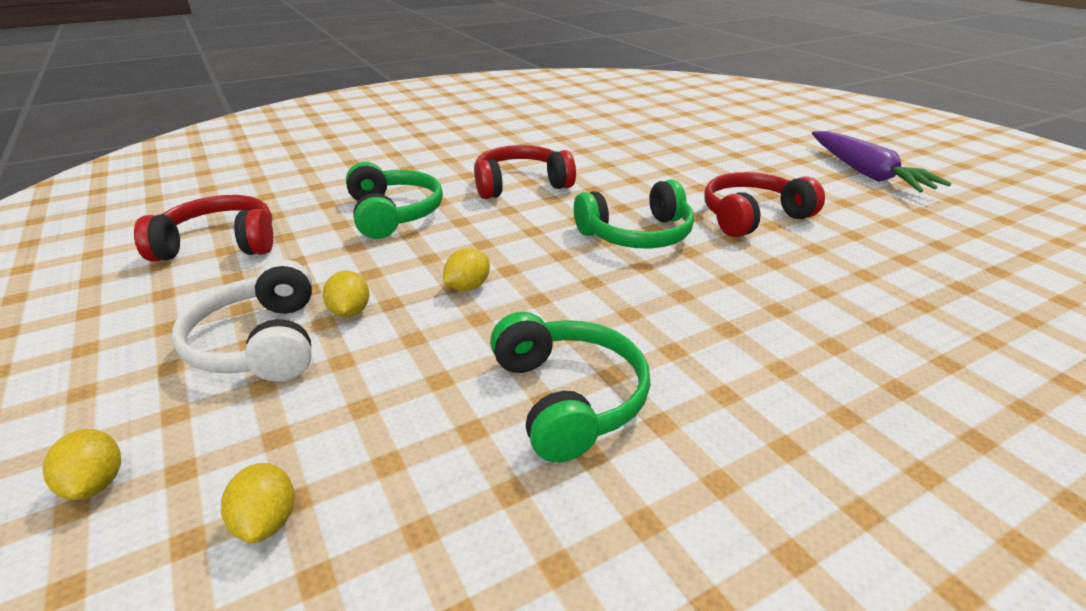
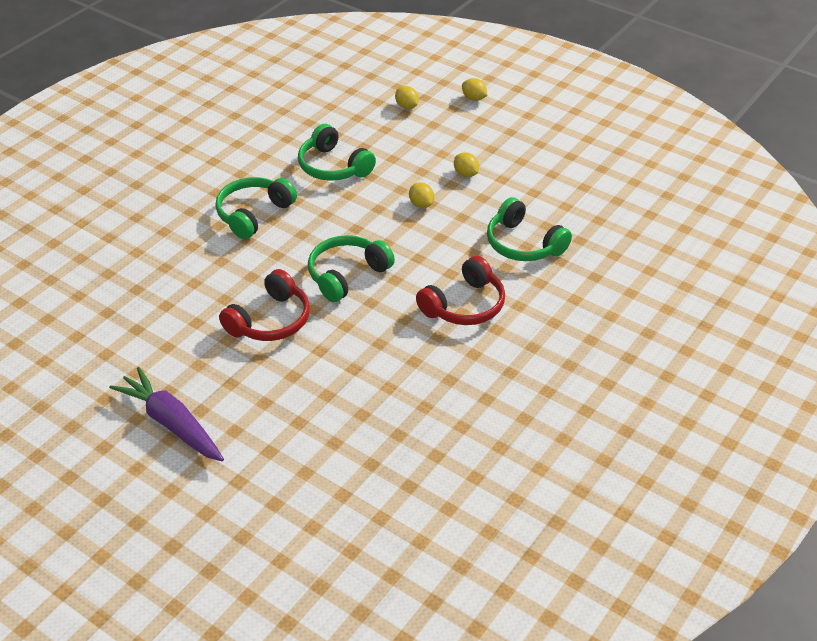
camera: 155 degrees right, 10 degrees up
red headphones [134,195,273,262] -> none
white headphones [172,259,312,382] -> none
yellow lemon [443,248,490,291] -> yellow lemon turned 45 degrees counterclockwise [409,182,434,208]
none -> green headphones [215,177,297,239]

